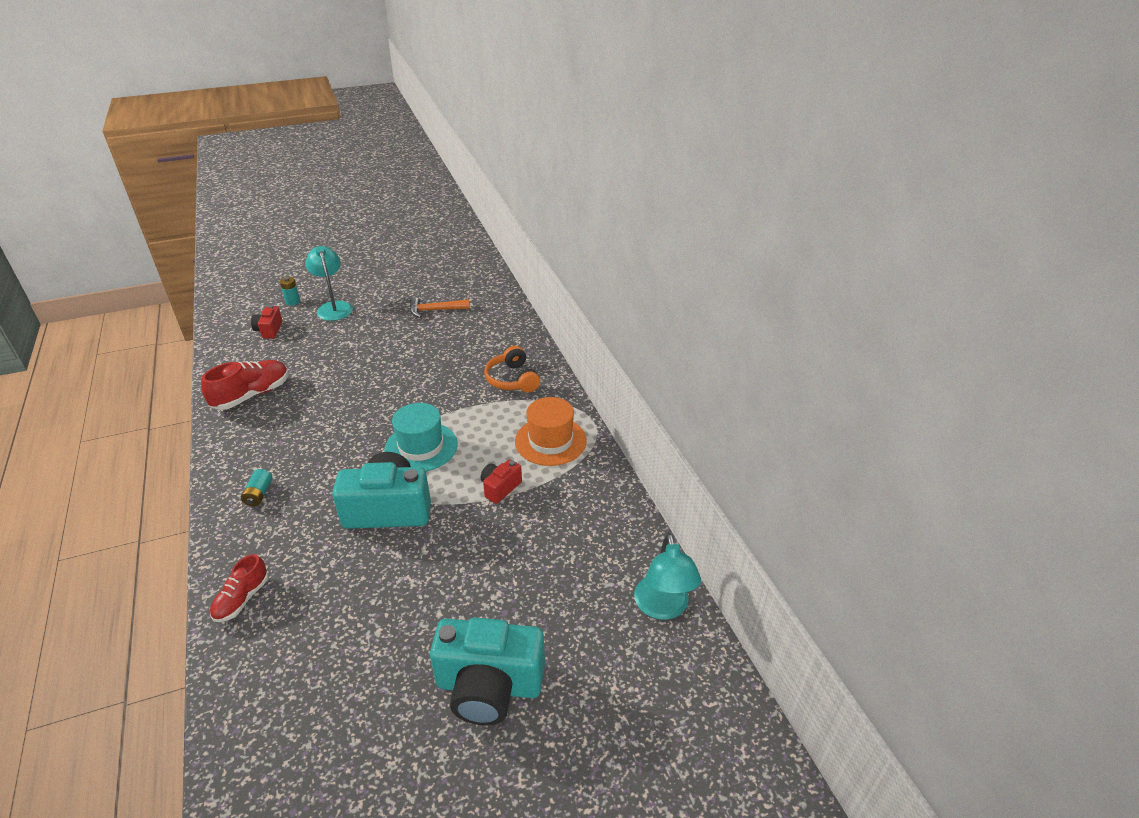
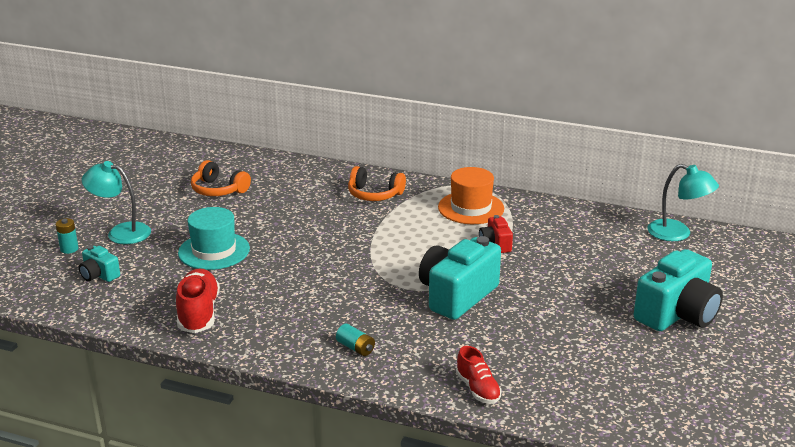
camera: 50 degrees left, 10 degrees down
red camera [251,305,282,339] -> turquoise camera [79,246,120,282]
turquoise hat [384,403,458,471] -> turquoise hat moved to [178,207,250,270]
orange hammer [410,297,470,318] -> orange headphones [191,160,251,196]

